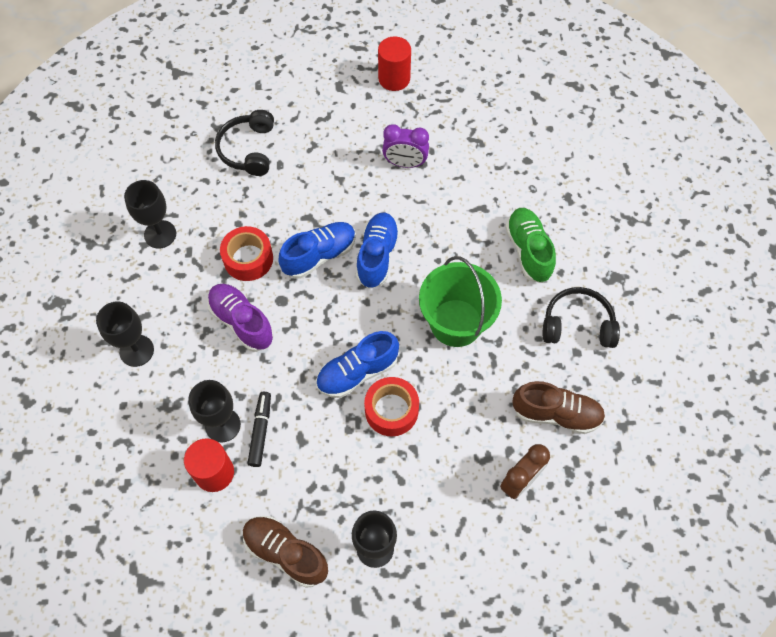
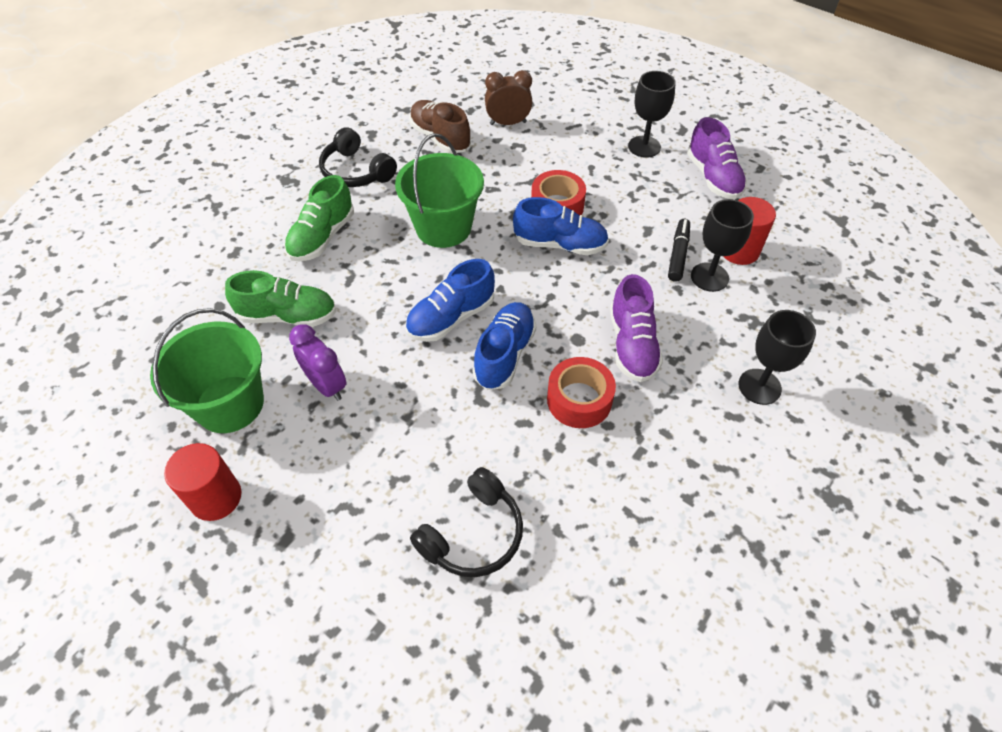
camera: 140 degrees left, 10 degrees down
black goblet [124,180,176,249] -> none
brown shoe [243,516,328,588] -> purple shoe [687,117,747,199]
black marker [247,392,271,467] -> black marker turned 150 degrees clockwise [668,219,690,282]
blue shoe [278,222,356,279] -> blue shoe turned 105 degrees clockwise [473,302,536,390]
none -> green bucket [150,308,264,433]
none -> green shoe [225,270,336,327]

